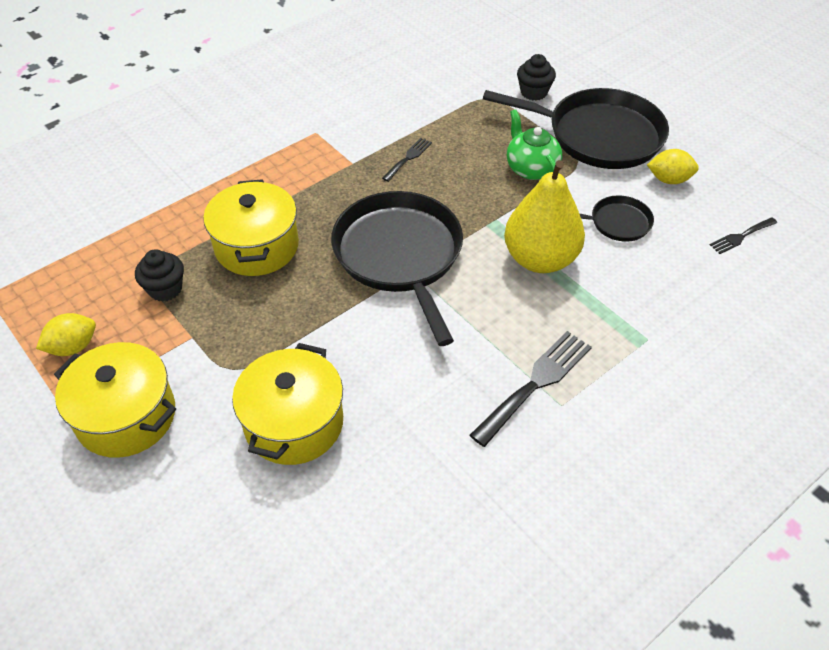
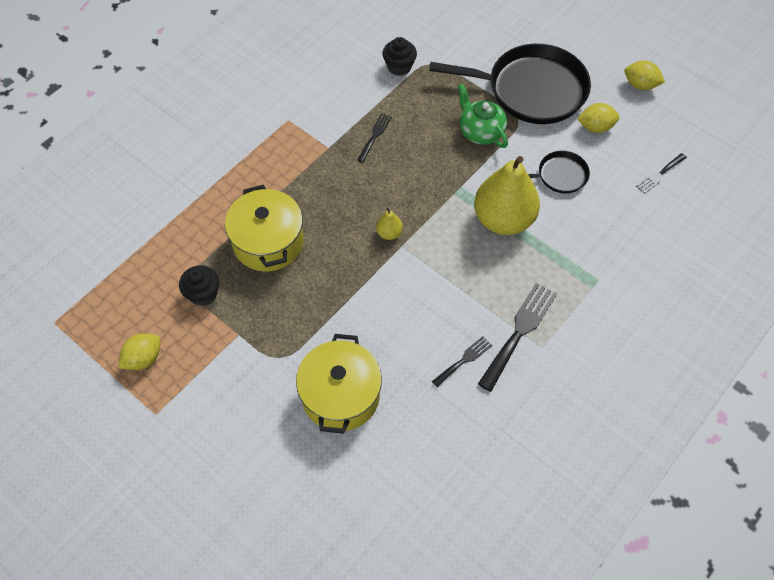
camera: 10 degrees left, 10 degrees up
yellow pot [54,342,176,458] -> none
black pan [331,191,463,346] -> yellow pear [376,207,403,240]
black cupcake [517,54,556,101] -> black cupcake moved to [383,37,417,76]
none -> black fork [432,336,492,387]
none -> yellow lemon [624,61,665,90]

